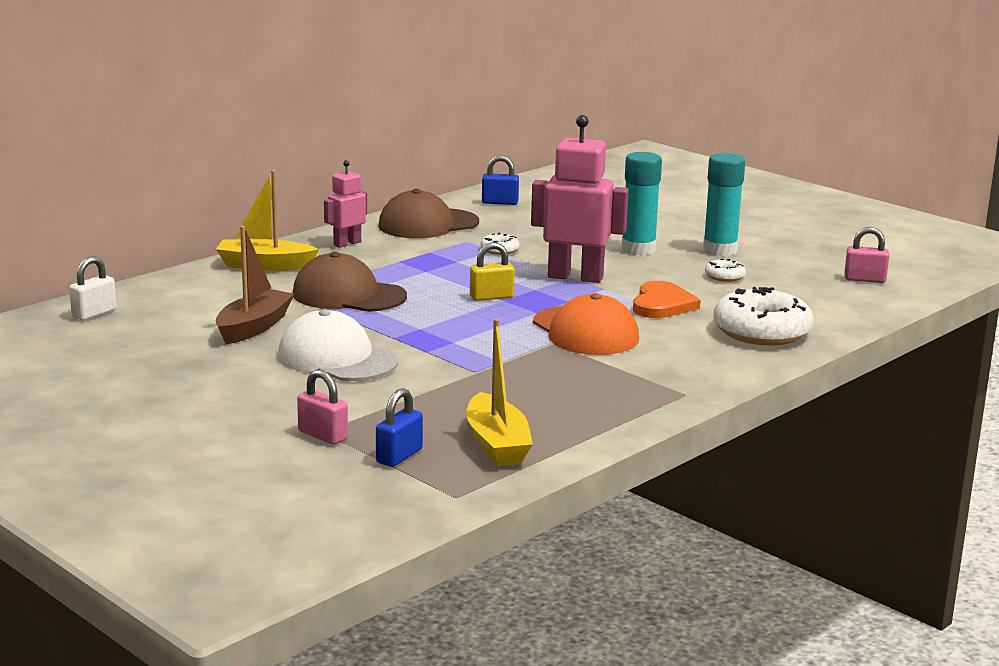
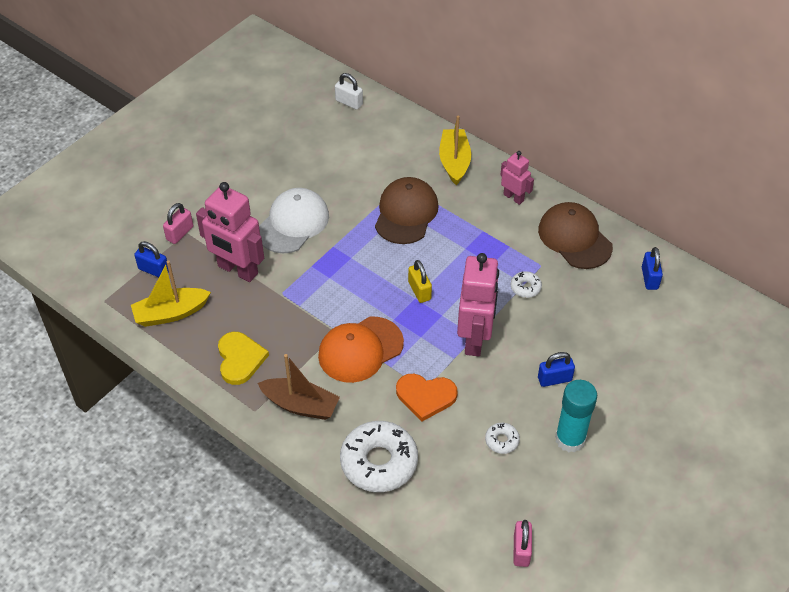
camera: 85 degrees right, 30 degrees up
brown boat [216,226,294,344] -> brown boat moved to [258,354,340,420]
turquoise glue stick [621,152,662,255] -> blue padlock [538,352,575,387]
none -> pink robot [196,182,264,282]
none -> yellow heart [218,332,269,385]

